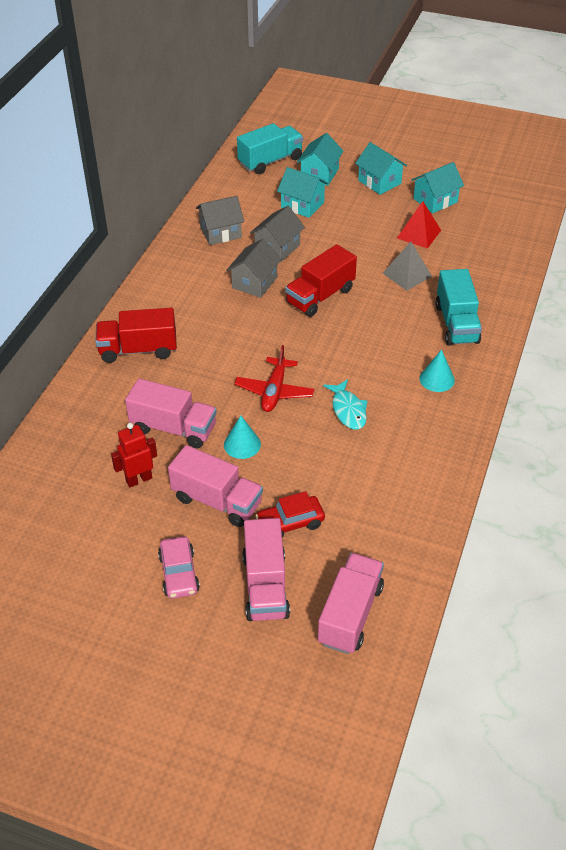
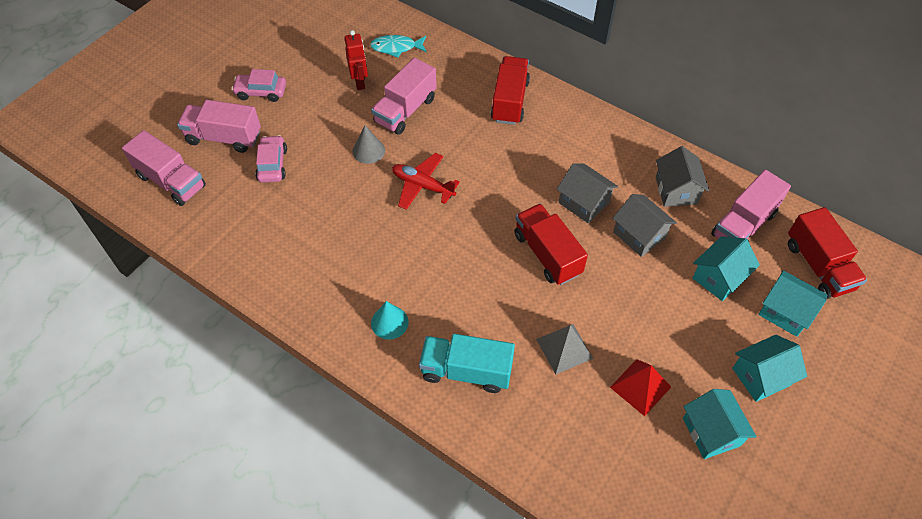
camera: 105 degrees right, 10 degrees up
pink truck [168,445,263,527] -> pink truck moved to [711,170,791,242]
turquoise cone [224,415,261,459] -> grey cone [352,126,385,164]
turquoise truck [237,123,303,174] -> red truck [788,207,867,299]
red car [255,491,325,537] -> pink car [255,135,287,183]
turquoise fish [323,379,368,430] -> turquoise fish moved to [370,35,427,58]

